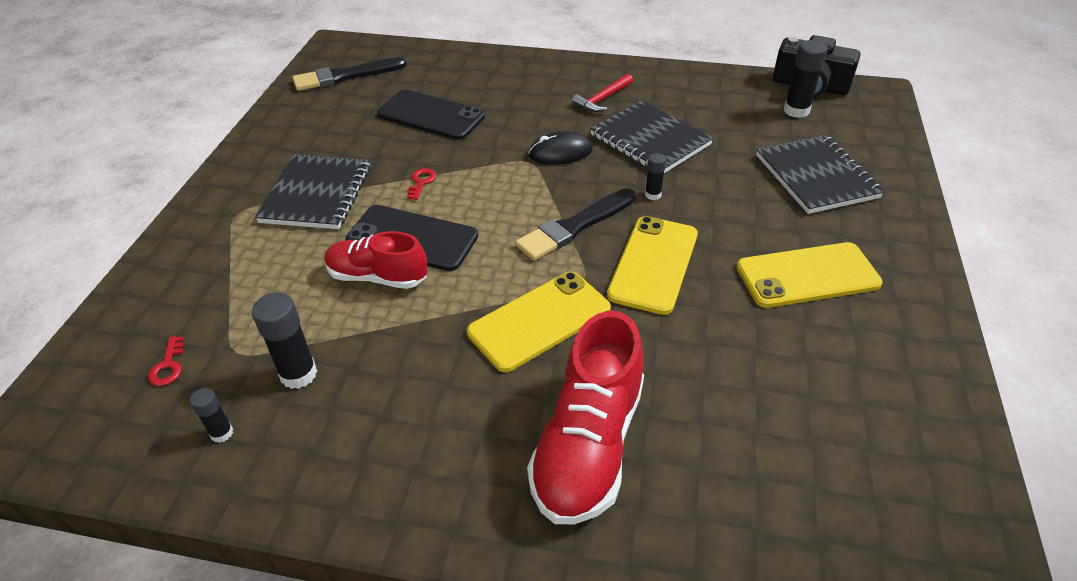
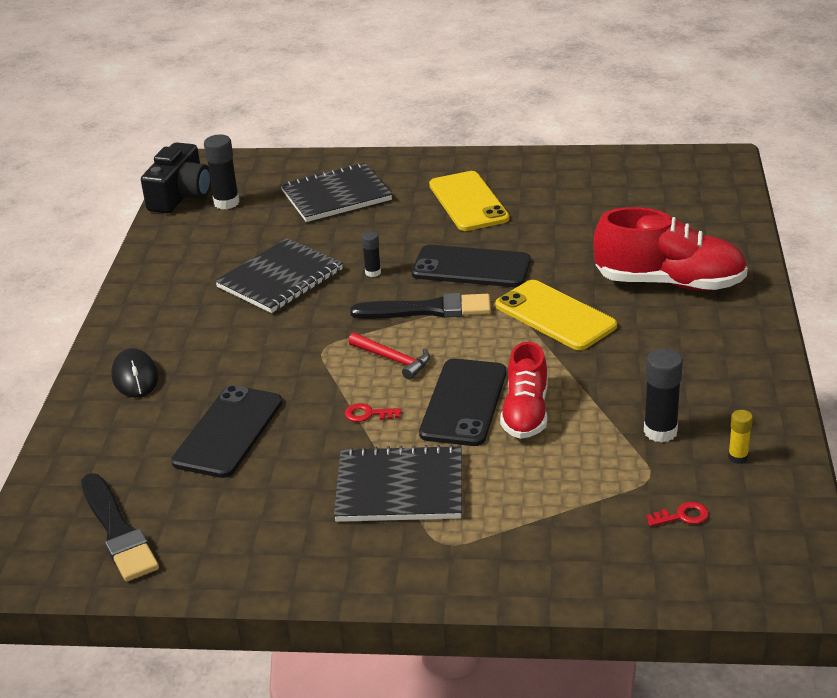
camera: 95 degrees left, 10 degrees down
black glue stick [190,388,233,443] -> yellow glue stick [728,410,753,464]
black brush [515,188,636,260] -> black brush turned 45 degrees counterclockwise [350,293,491,319]
black mouse [528,131,593,165] -> black mouse moved to [111,348,159,398]
red hammer [572,73,633,112] -> red hammer moved to [348,333,430,380]
yellow phone [607,216,698,315] -> black phone [412,245,530,287]

